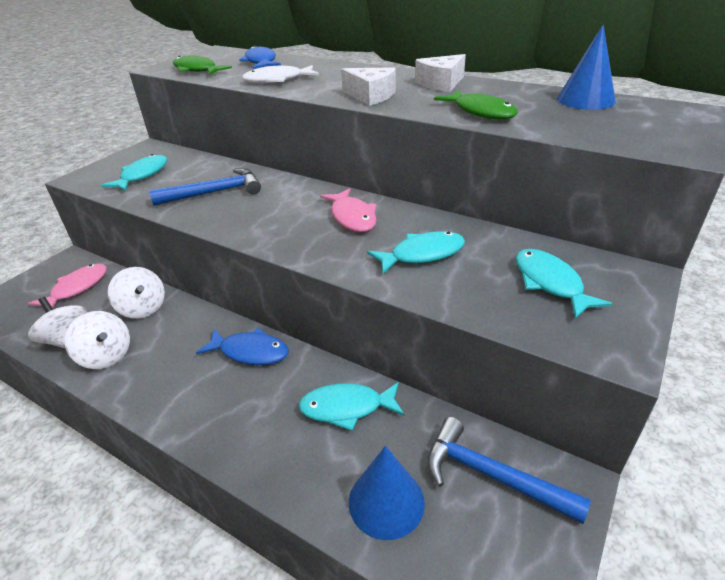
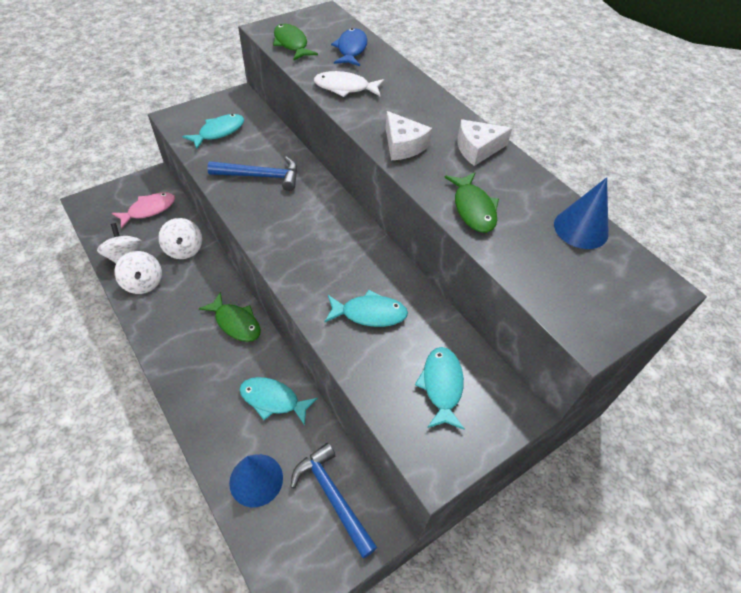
camera: 20 degrees right, 15 degrees up
blue fish [196,328,289,365] -> green fish [199,292,261,342]
pink fish [320,188,377,232] -> none

